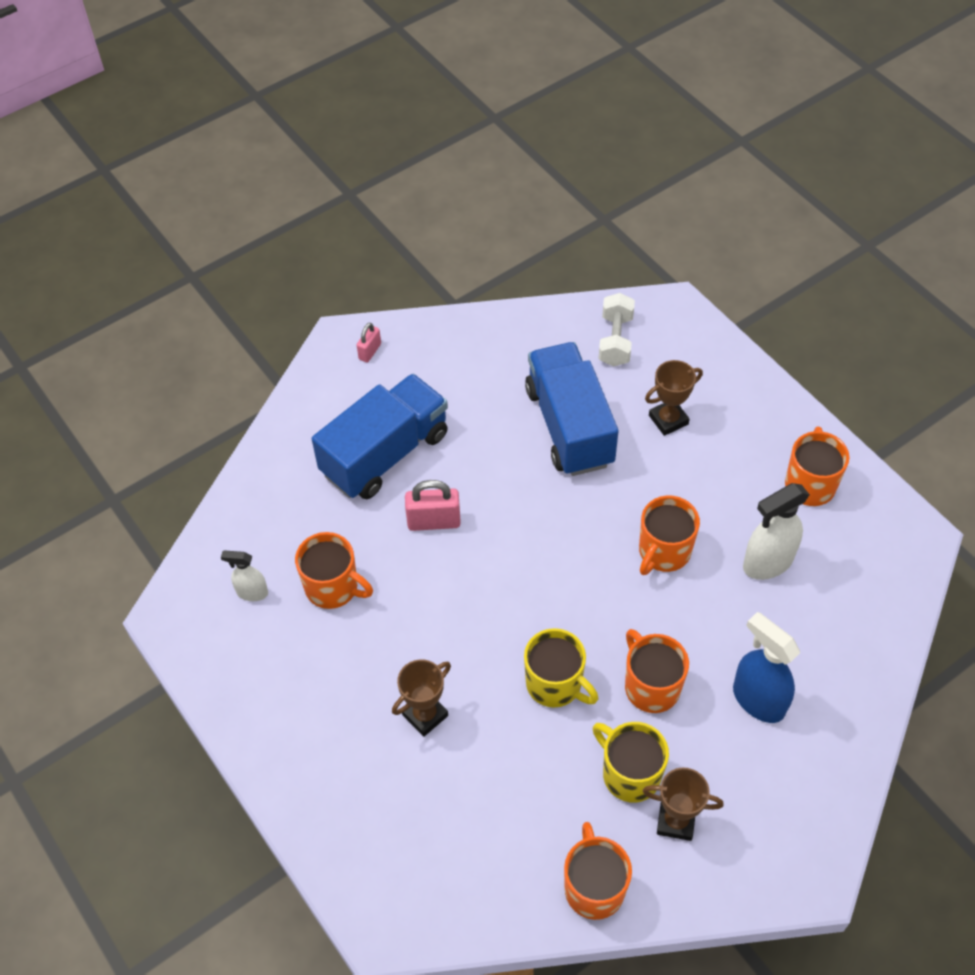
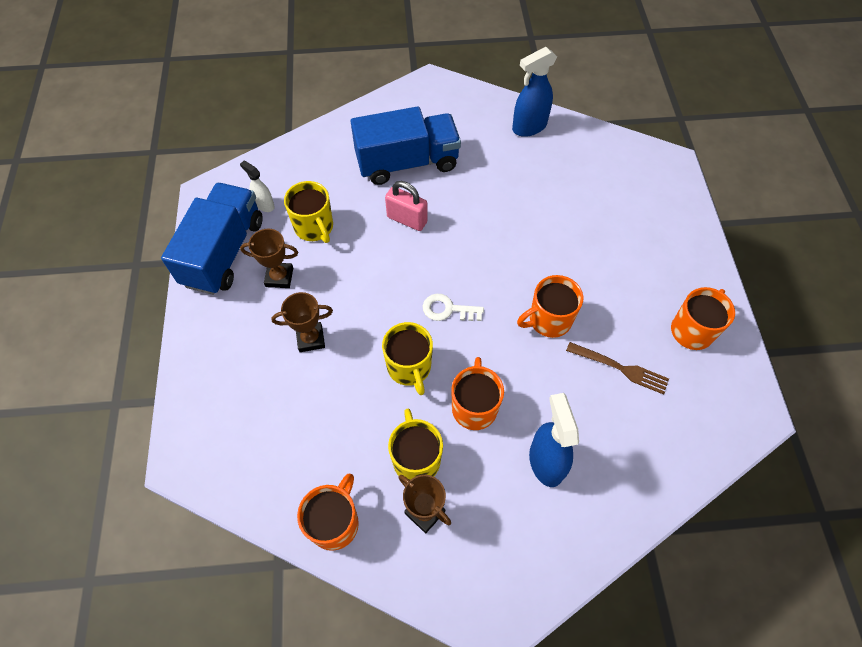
camera: 30 degrees right, 5 degrees up
orange mug [295,532,373,609] -> yellow mug [284,181,333,243]
pink padlock [357,323,381,363] -> none
blue truck [525,342,619,476] -> blue truck moved to [161,183,263,295]
white dumbbell [598,293,635,367] -> none
brown trophy [645,360,703,436] -> brown trophy moved to [240,229,298,288]
white spray bottle [743,483,810,580] -> brown fork [566,342,669,395]
none -> white key [423,294,484,321]
none -> blue spray bottle [512,47,557,137]

